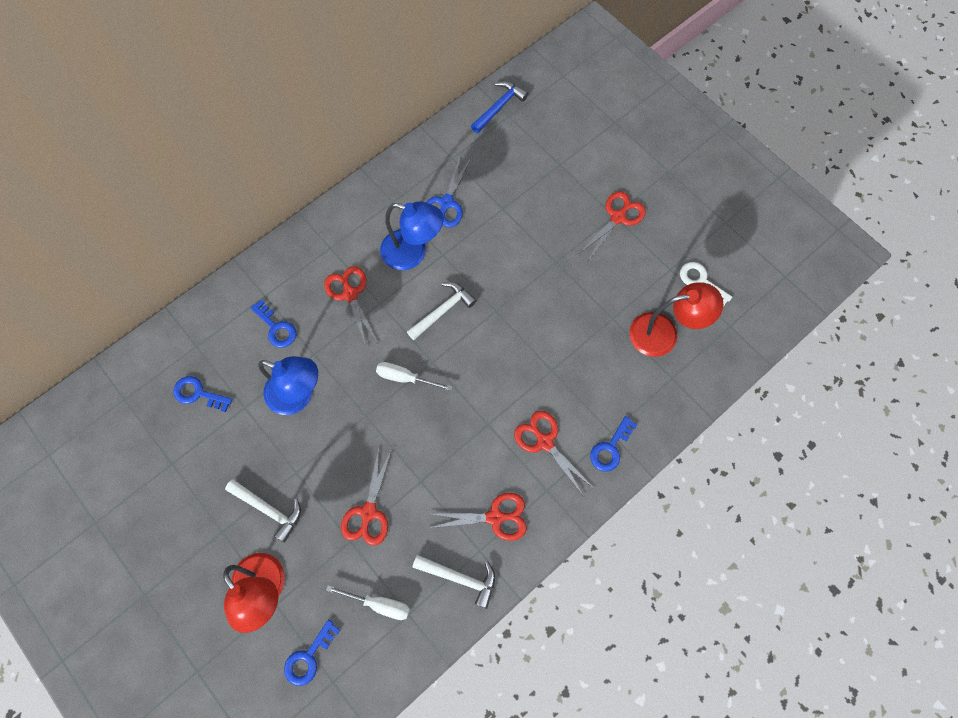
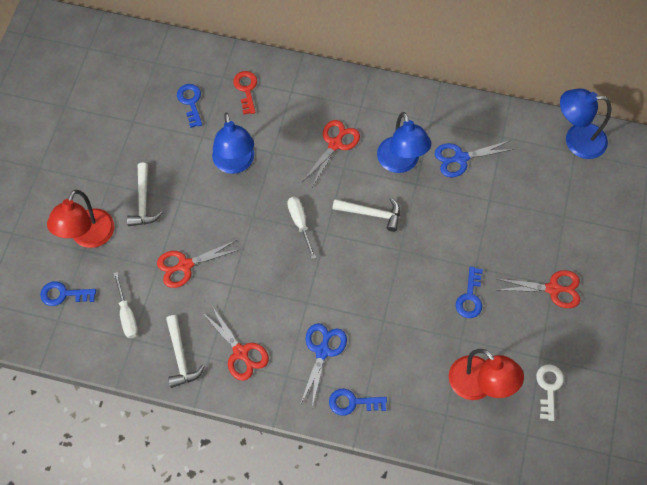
camera: 55 degrees right, 5 degrees down
blue key [250,299,296,348] -> blue key moved to [456,266,483,318]
blue hammer [471,81,528,133] -> blue lamp [560,89,611,159]
red scissors [514,411,592,495] -> blue scissors [300,323,347,407]
none -> red key [233,71,257,115]

